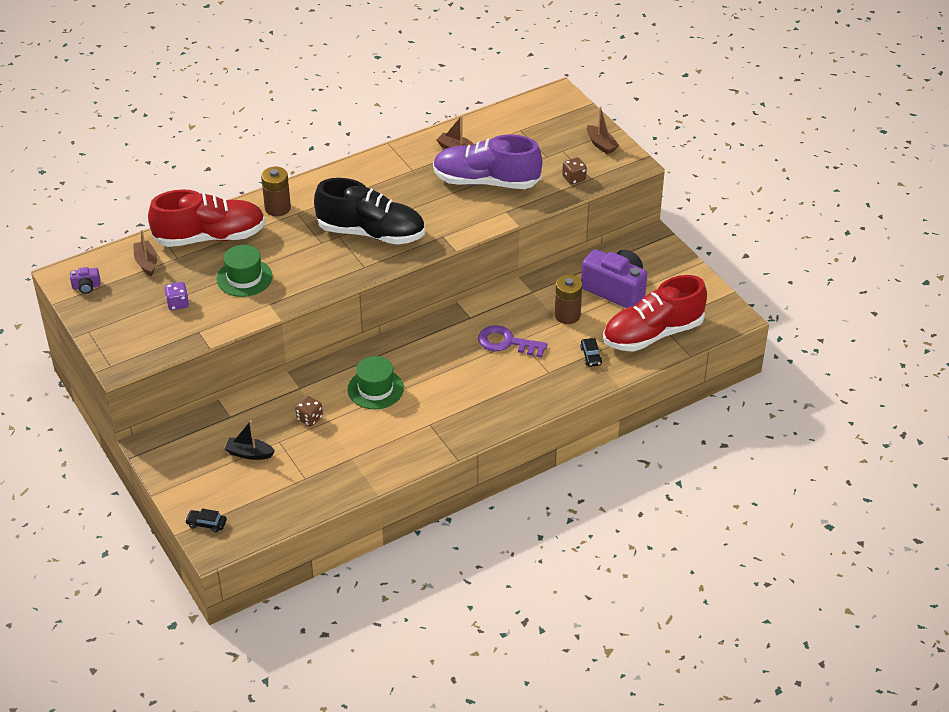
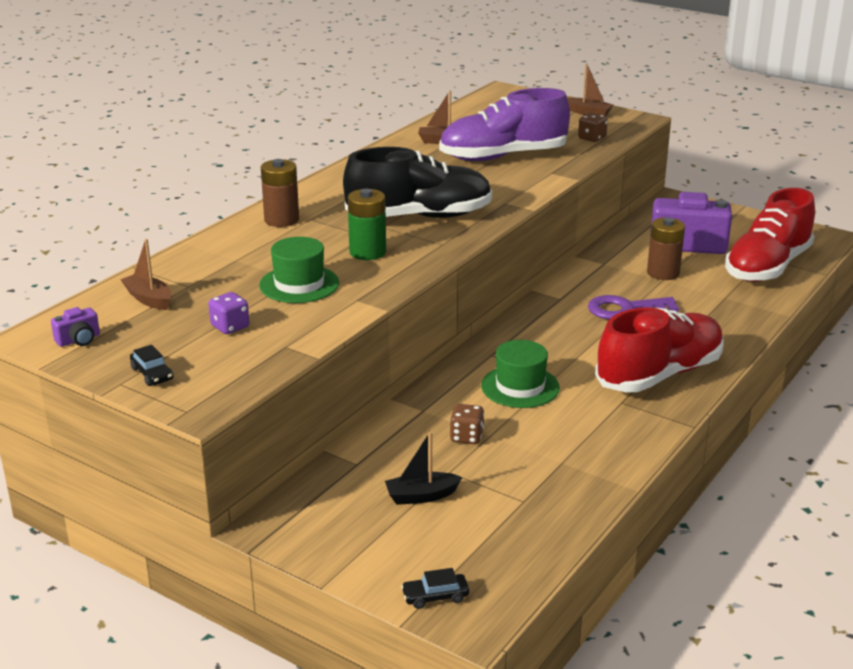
camera: 25 degrees left, 15 degrees down
red shoe [148,189,265,247] -> red shoe moved to [595,307,724,392]
black car [580,338,602,367] -> black car moved to [130,345,173,386]
none -> green battery [348,189,386,260]

